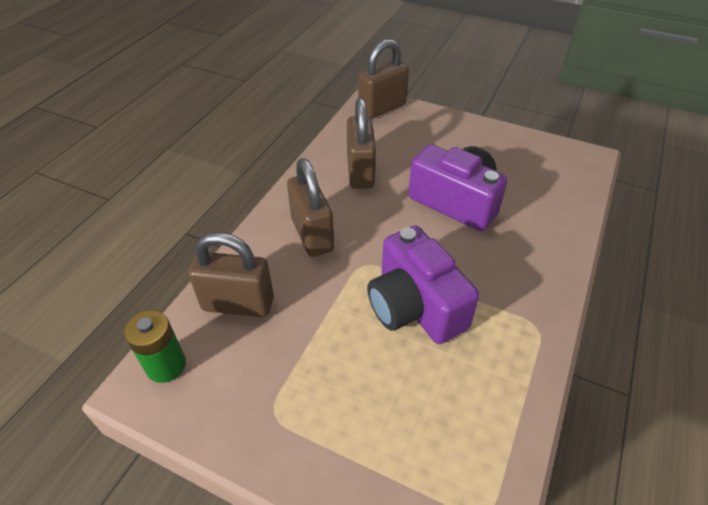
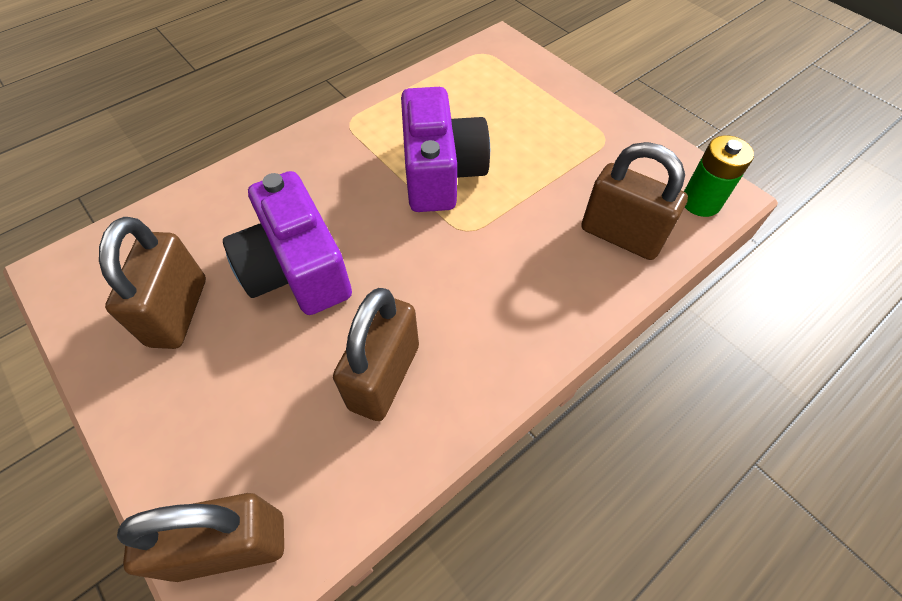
camera: 155 degrees left, 10 degrees up
brown padlock [287,158,334,257] -> brown padlock moved to [99,217,206,349]

